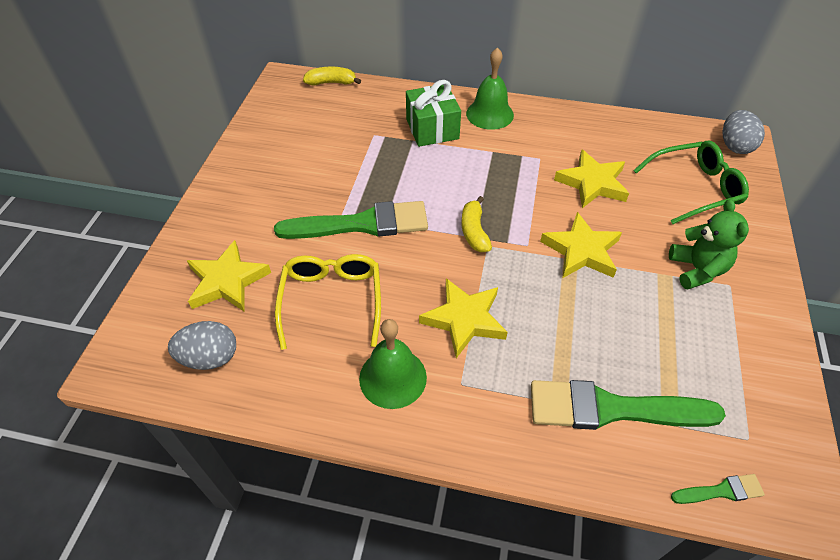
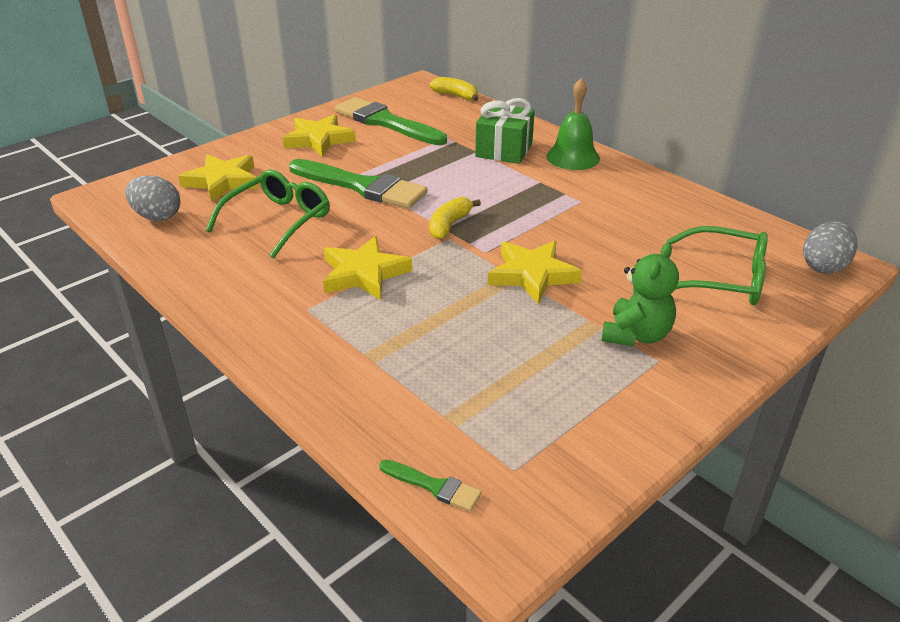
camera: 35 degrees right, 15 degrees down
yellow glasses [275,254,381,350] -> green glasses [206,170,330,259]
green bell [359,319,427,409] -> none
green brush [531,380,726,430] -> green brush moved to [335,97,447,145]
yellow star [554,150,629,208] -> yellow star moved to [283,114,356,157]

